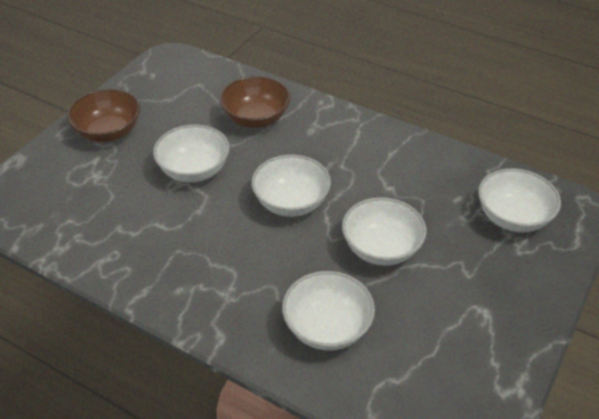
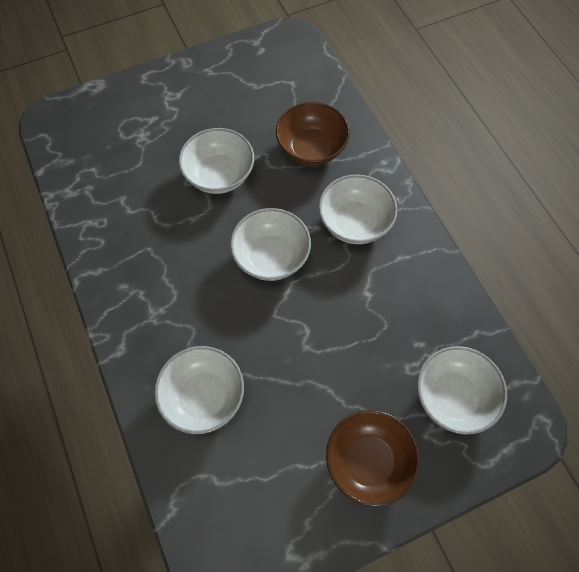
camera: 35 degrees right, 20 degrees up
brown bowl [67,89,140,142] -> brown bowl moved to [326,410,420,506]
white bowl [342,197,426,266] -> white bowl moved to [319,174,397,244]

